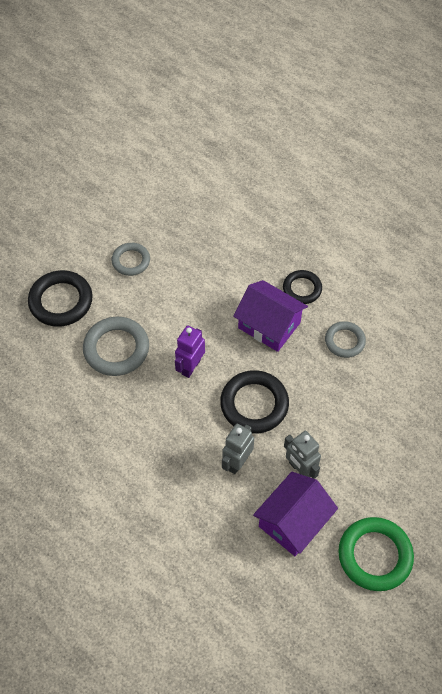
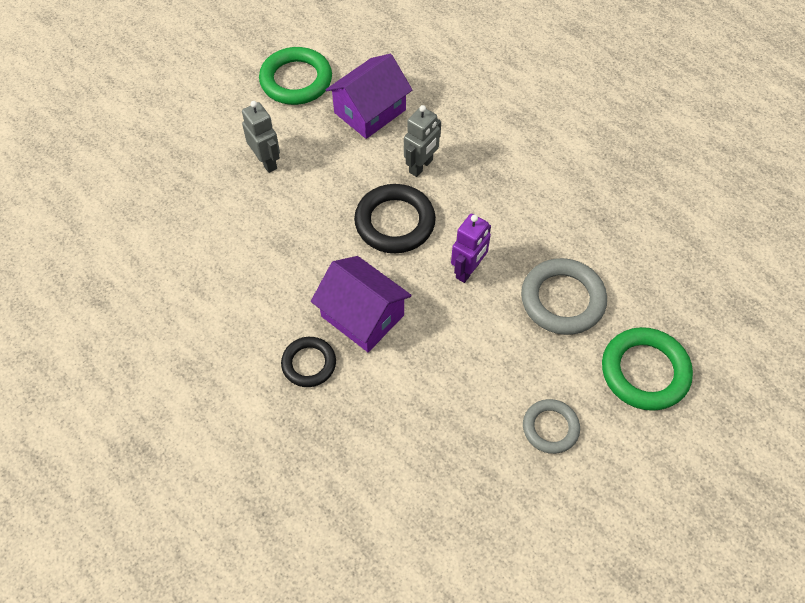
camera: 175 degrees left, 0 degrees up
black ring [28,270,93,327] -> green ring [602,327,693,411]
grey robot [284,431,321,479] -> grey robot moved to [242,101,280,173]
grey ring [325,321,366,358] -> none

